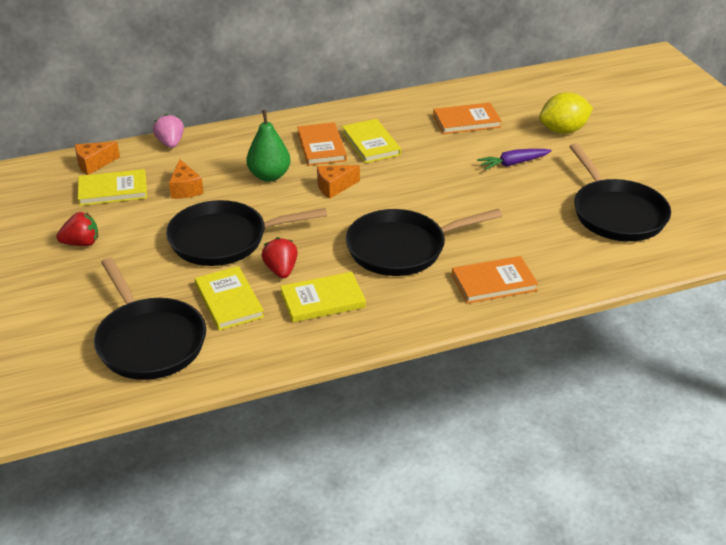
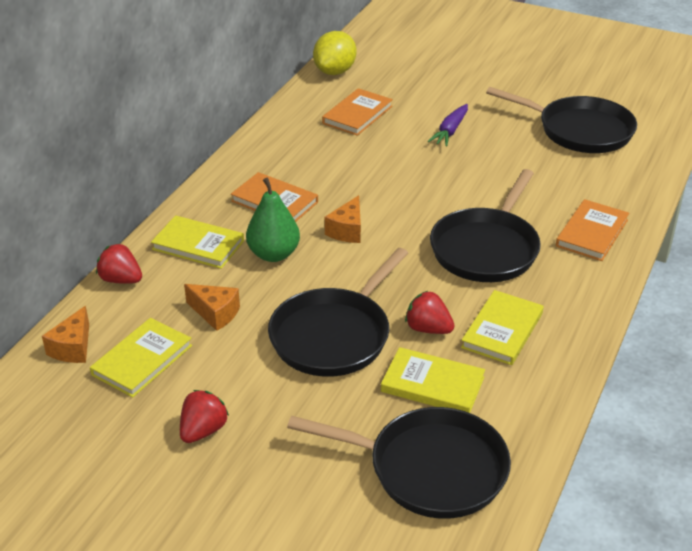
camera: 45 degrees left, 0 degrees up
pink strawberry [153,114,184,148] -> red strawberry [96,243,142,284]
yellow book [342,119,401,163] -> yellow book moved to [151,215,244,269]
yellow lemon [539,92,593,134] -> yellow lemon moved to [313,31,356,75]

